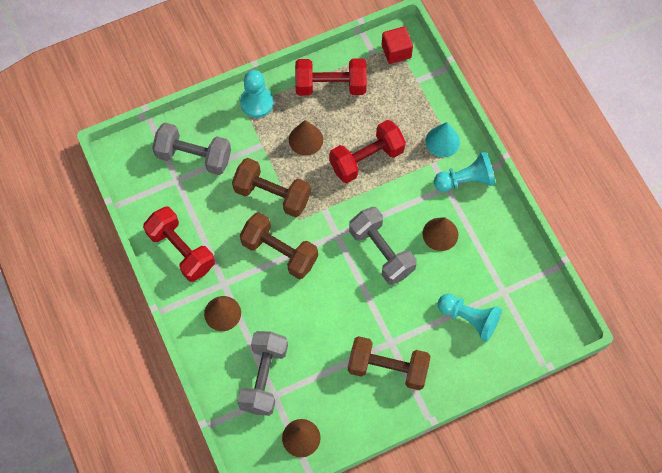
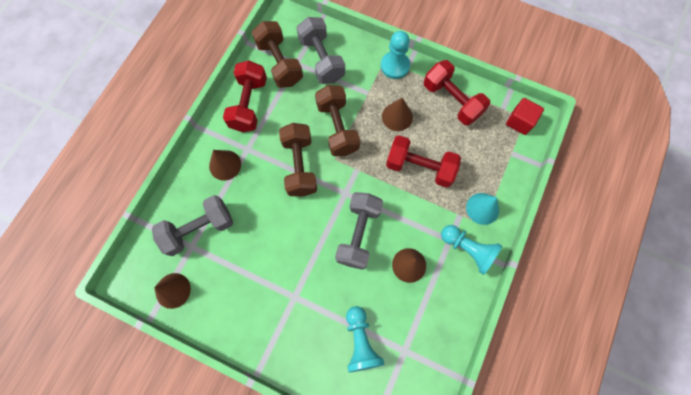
camera: 50 degrees right, 5 degrees up
brown dumbbell [348,336,431,390] -> brown dumbbell moved to [252,21,303,88]

